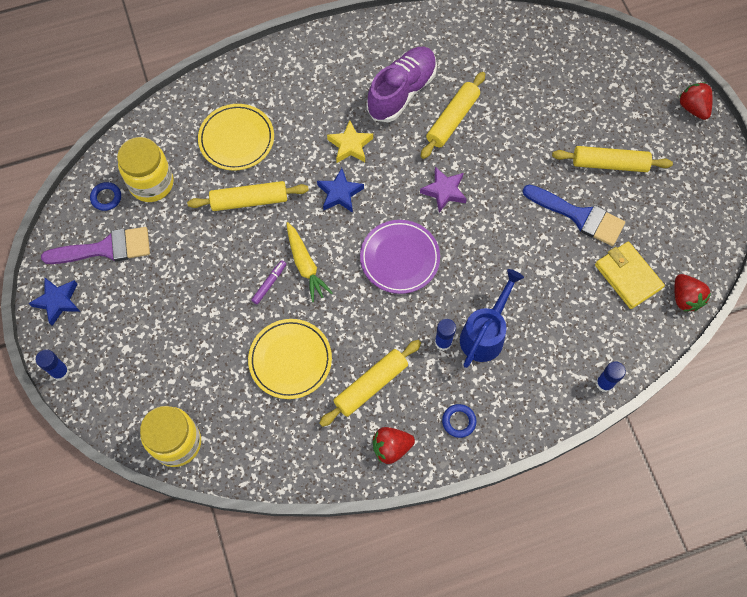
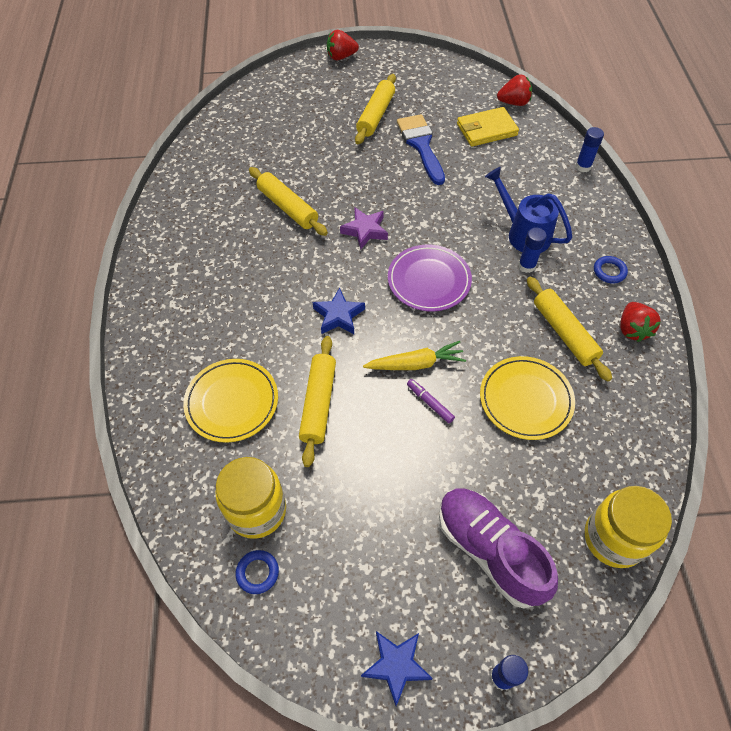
camera: 75 degrees left, 10 degrees down
purple brush [41,227,150,264] -> none
yellow star [327,120,373,163] -> none
purple shoe [367,47,437,122] -> purple shoe moved to [439,488,558,609]
blue brush [523,185,625,246] -> blue brush turned 60 degrees counterclockwise [397,114,445,185]

